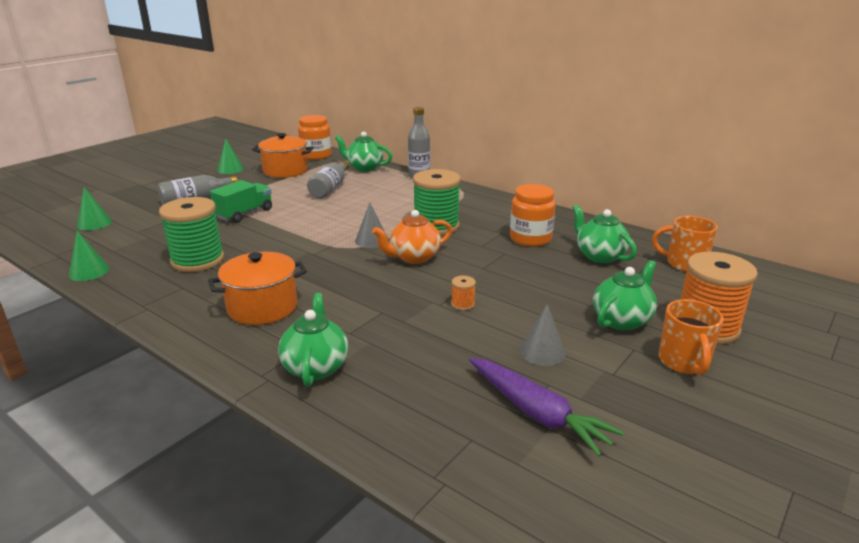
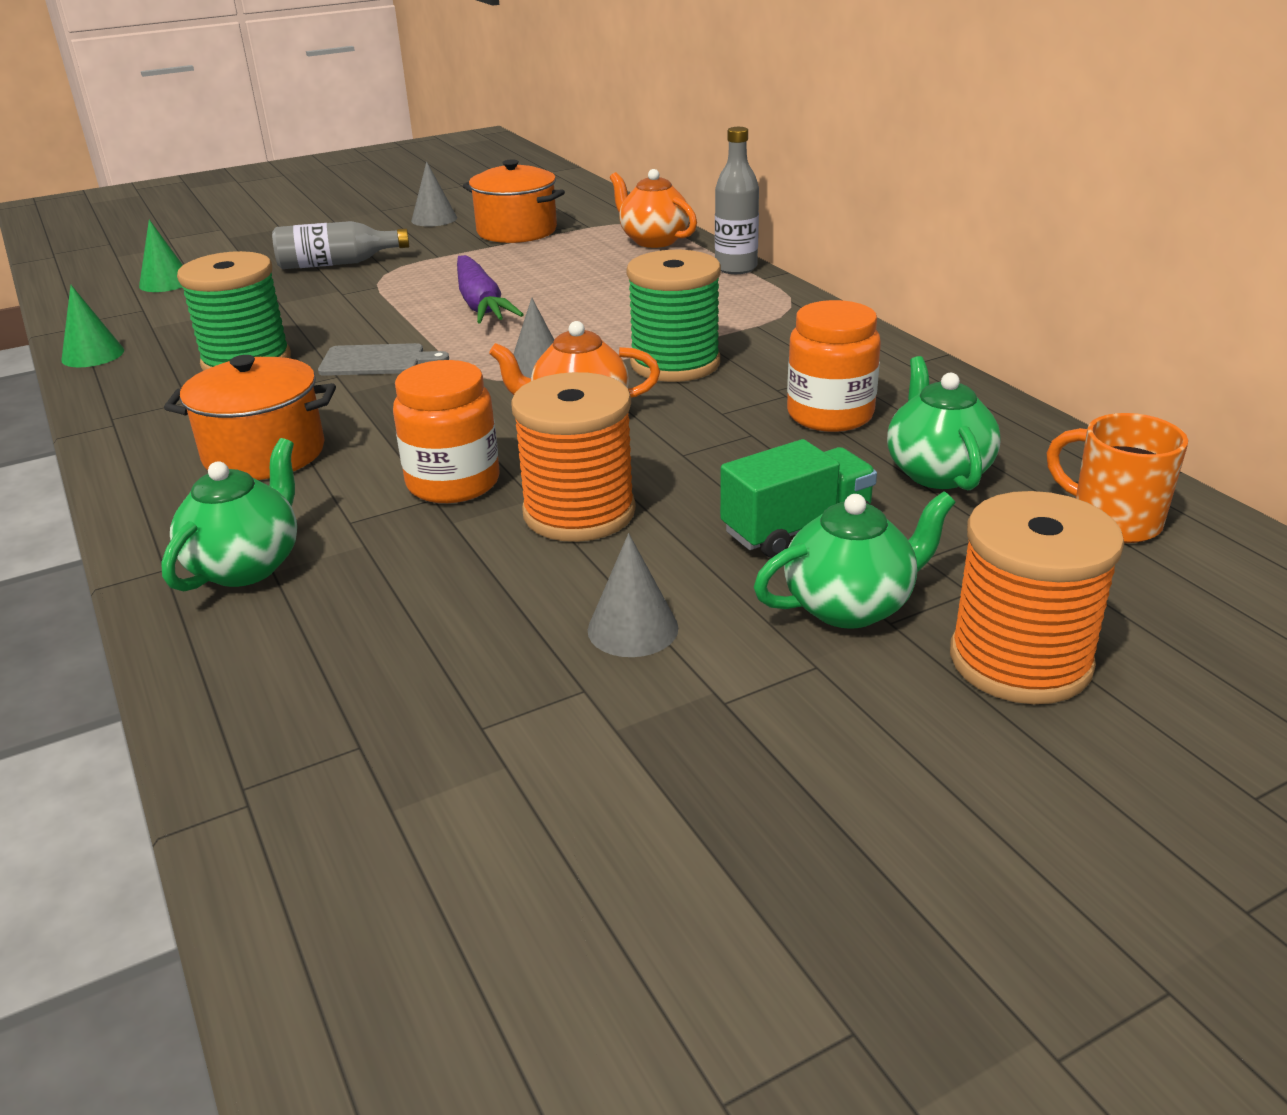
camera: 25 degrees right, 5 degrees up
green truck [210,180,272,223] -> green truck moved to [720,439,877,558]
green cone [217,138,244,174] -> grey cone [411,162,457,227]
orange jar [298,115,332,160] -> orange jar moved to [393,360,499,503]
grey bottle [307,161,349,198] -> none
green teapot [335,132,392,172] -> orange teapot [610,169,697,248]
orange spool [451,276,476,311] -> orange spool [511,372,636,542], size x2.46
purple carrot [469,358,624,456] -> purple carrot moved to [457,255,524,323]
orange mug [659,299,724,375] -> none
none -> grey cutting board [318,343,449,376]

